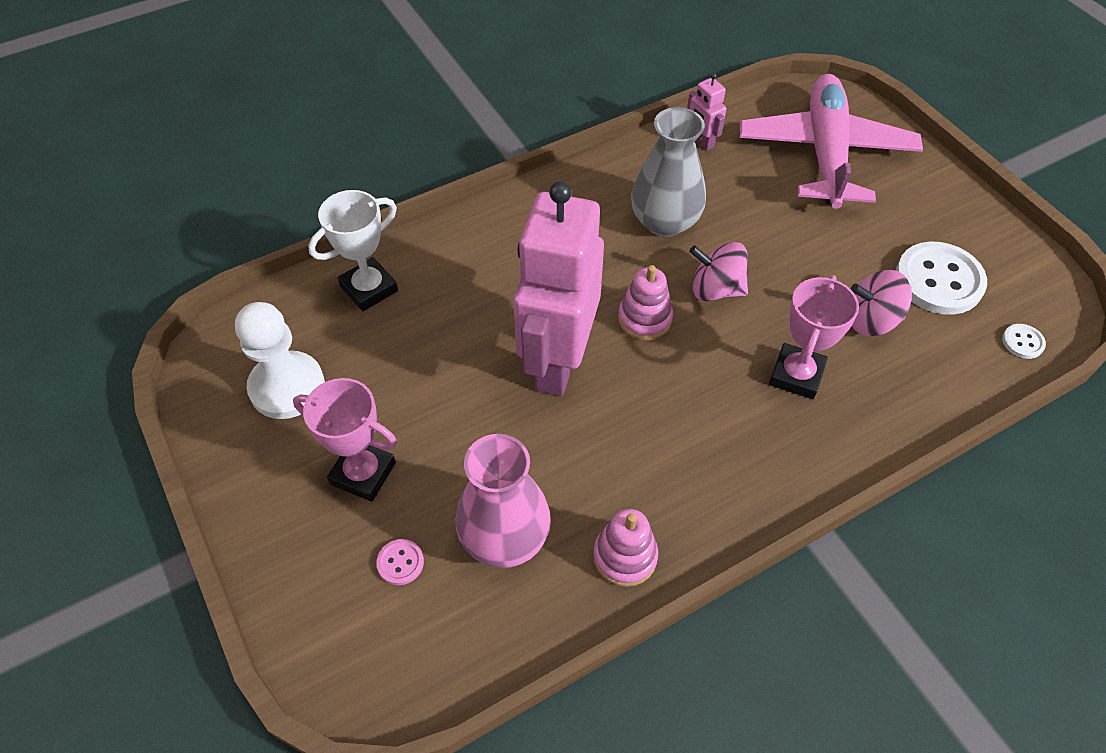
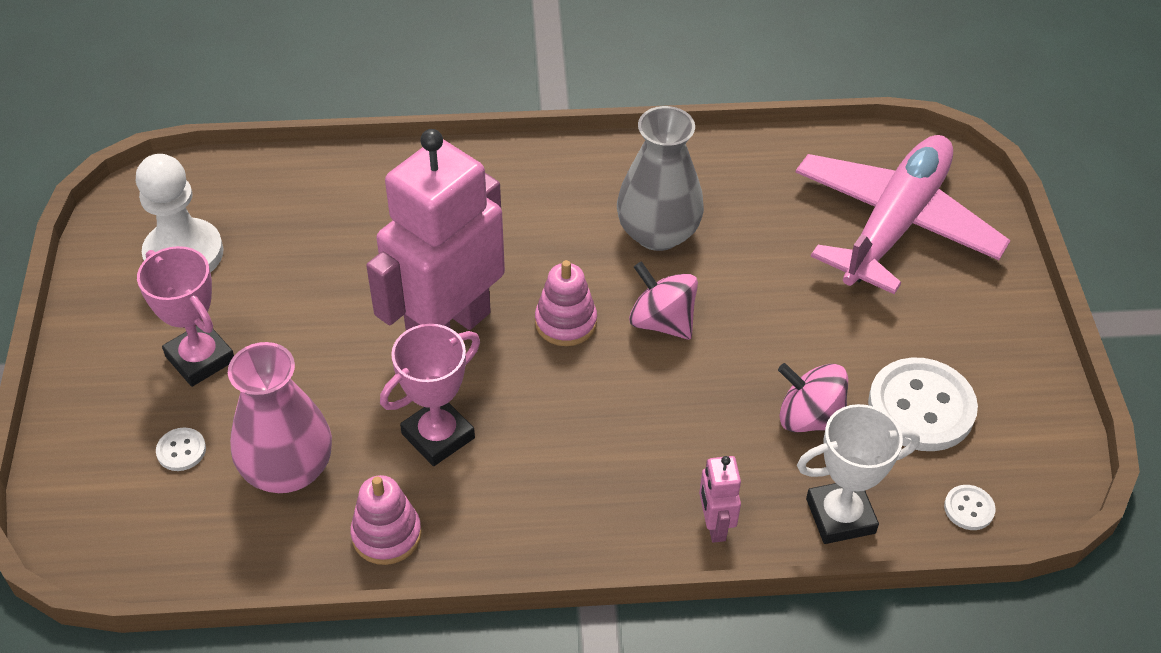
camera: 25 degrees right, 5 degrees down
white trophy [308,190,398,311] -> white trophy moved to [797,404,920,544]
pink button [376,539,424,585] -> white button [156,428,206,471]
pink robot [687,73,726,151] -> pink robot moved to [699,456,741,543]
pink trophy [769,275,859,399] -> pink trophy moved to [380,324,480,466]

